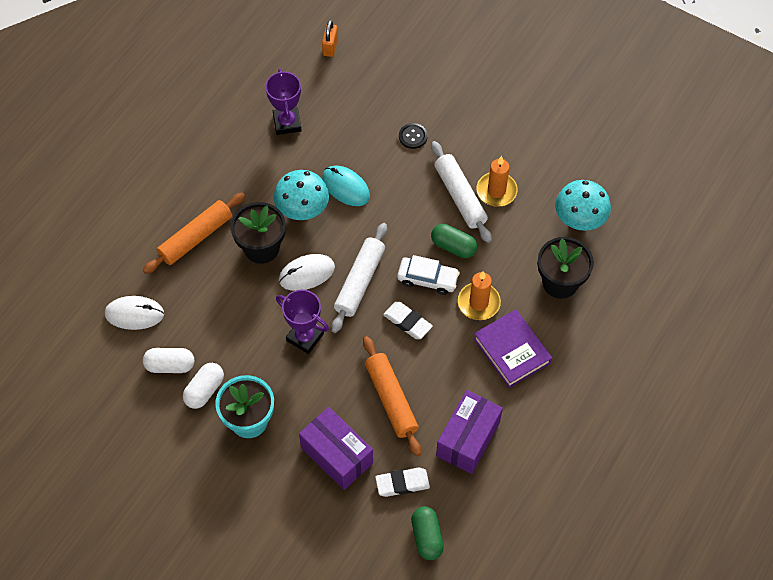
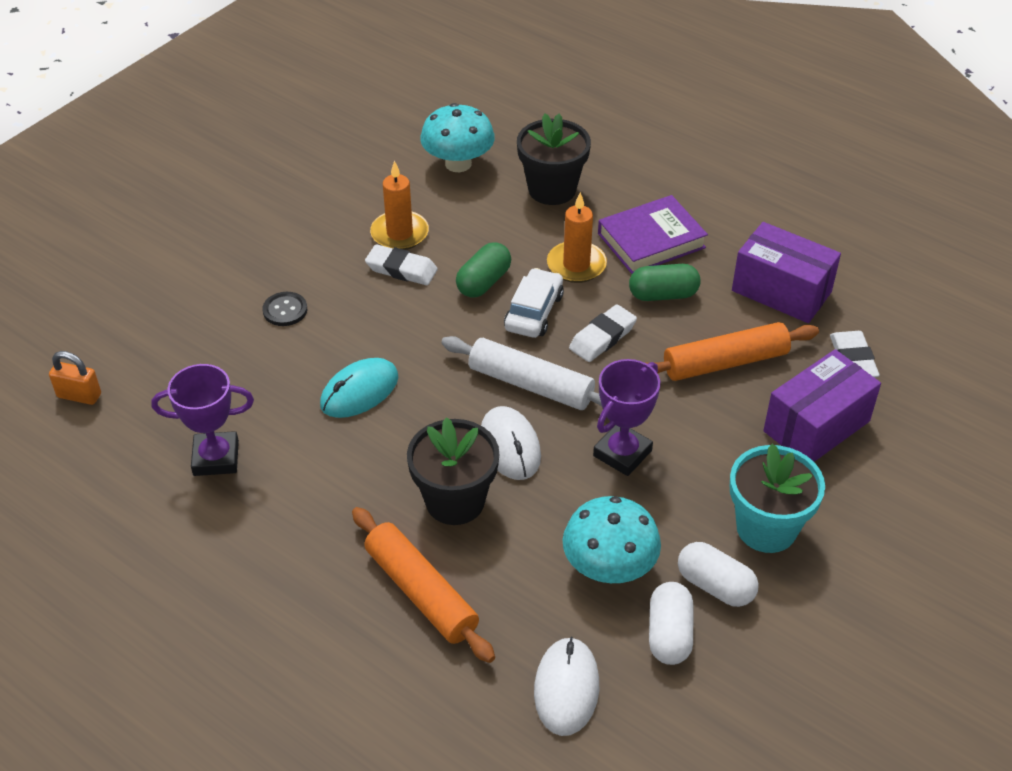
camera: 85 degrees left, 15 degrees down
turquoise mushroom [274,170,329,220] -> turquoise mushroom moved to [563,496,661,583]
green capsule [411,506,444,560] -> green capsule moved to [629,264,701,301]
white rolling pin [431,141,491,243] -> white eraser [365,244,438,285]

